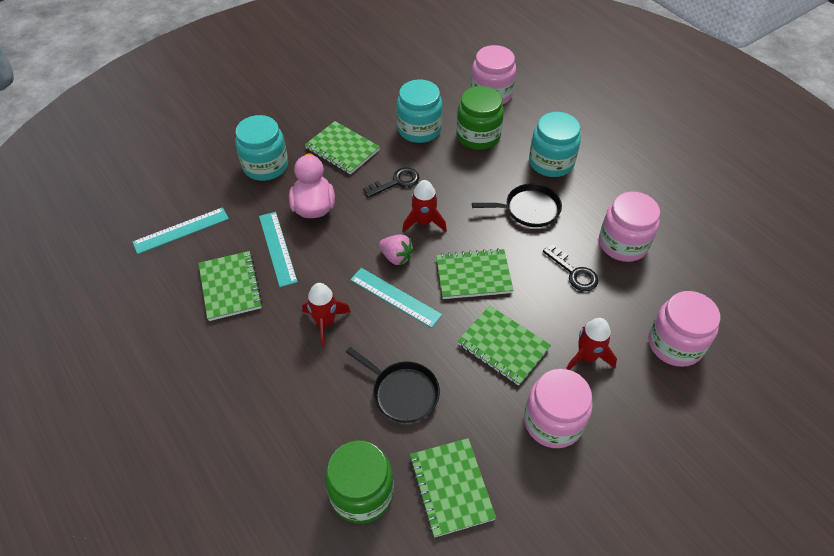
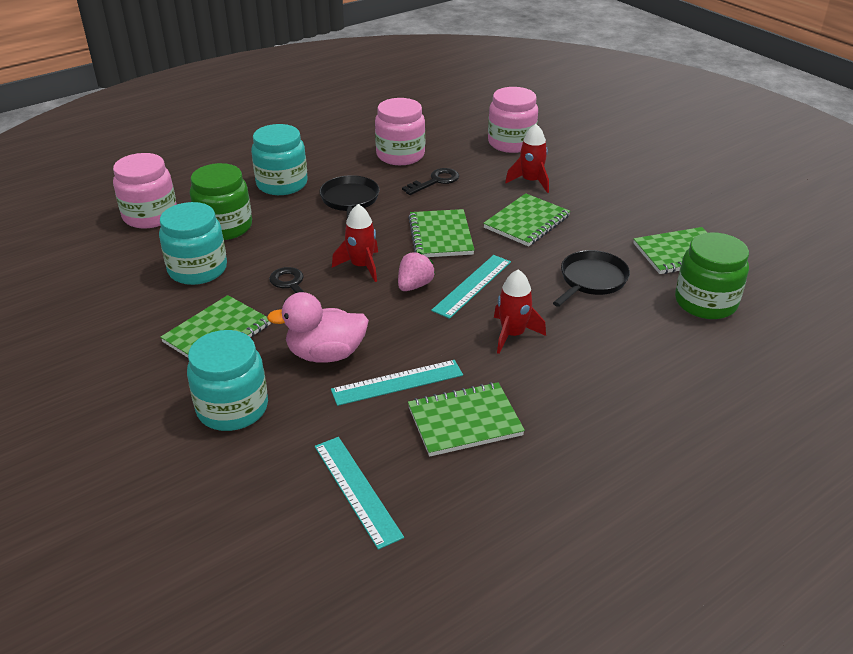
camera: 90 degrees left, 15 degrees down
pink jar [524,369,593,448] -> none

